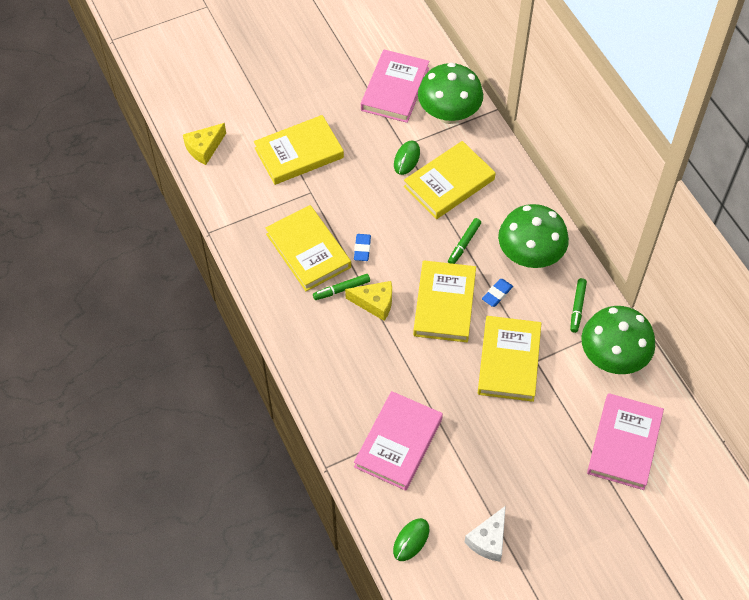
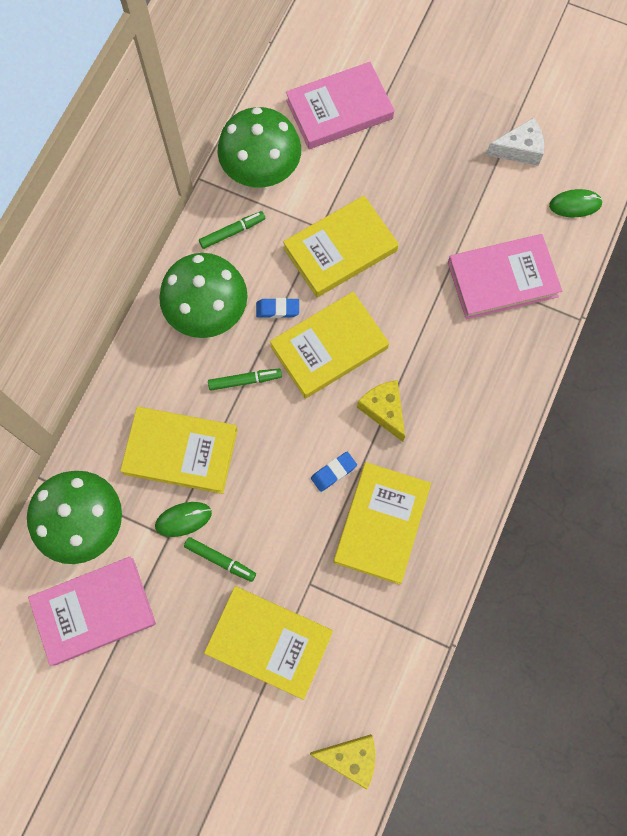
camera: 130 degrees left, 15 degrees up
green marker [313,274,370,300] -> green marker moved to [184,537,256,582]

